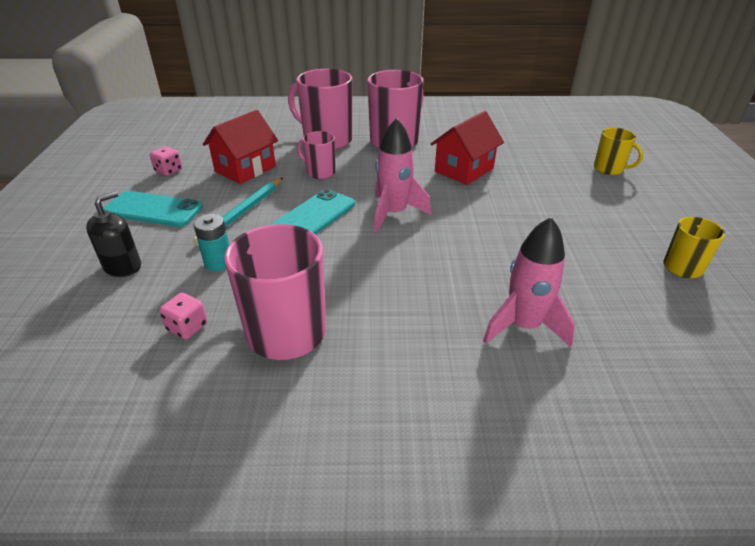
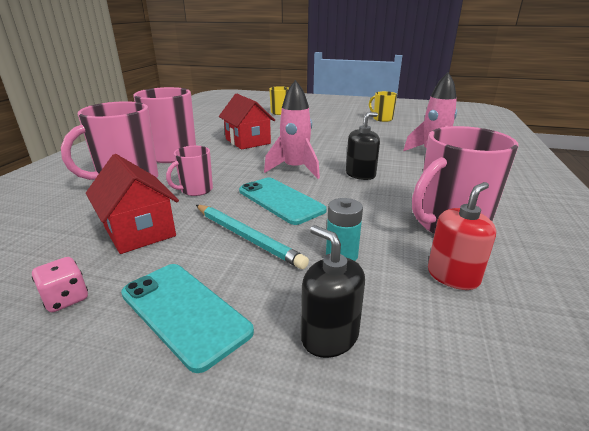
camera: 75 degrees left, 10 degrees down
turquoise phone [103,191,203,227] -> turquoise phone turned 75 degrees counterclockwise [121,264,254,373]
pink dice [159,293,207,339] -> red soap dispenser [428,182,496,290]
none -> black soap dispenser [346,112,380,180]

